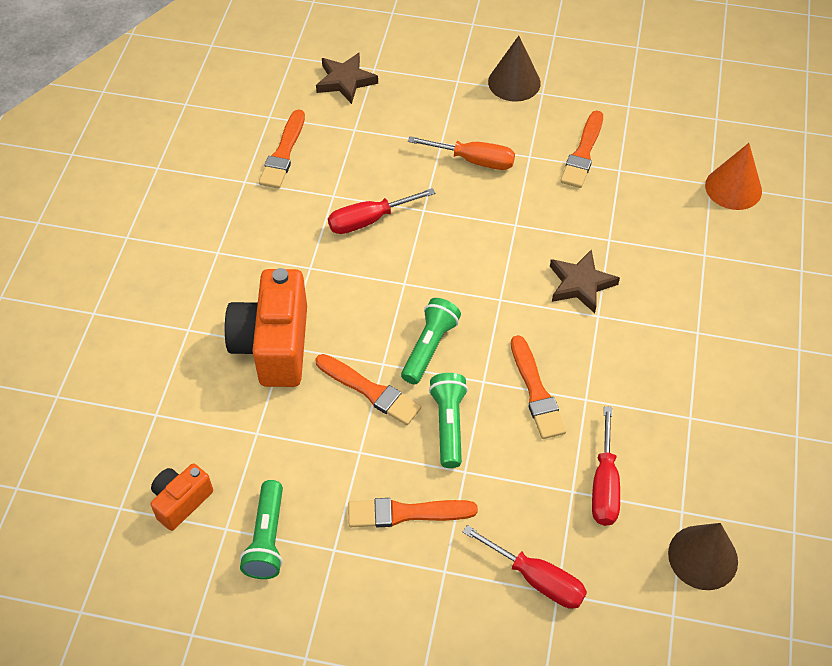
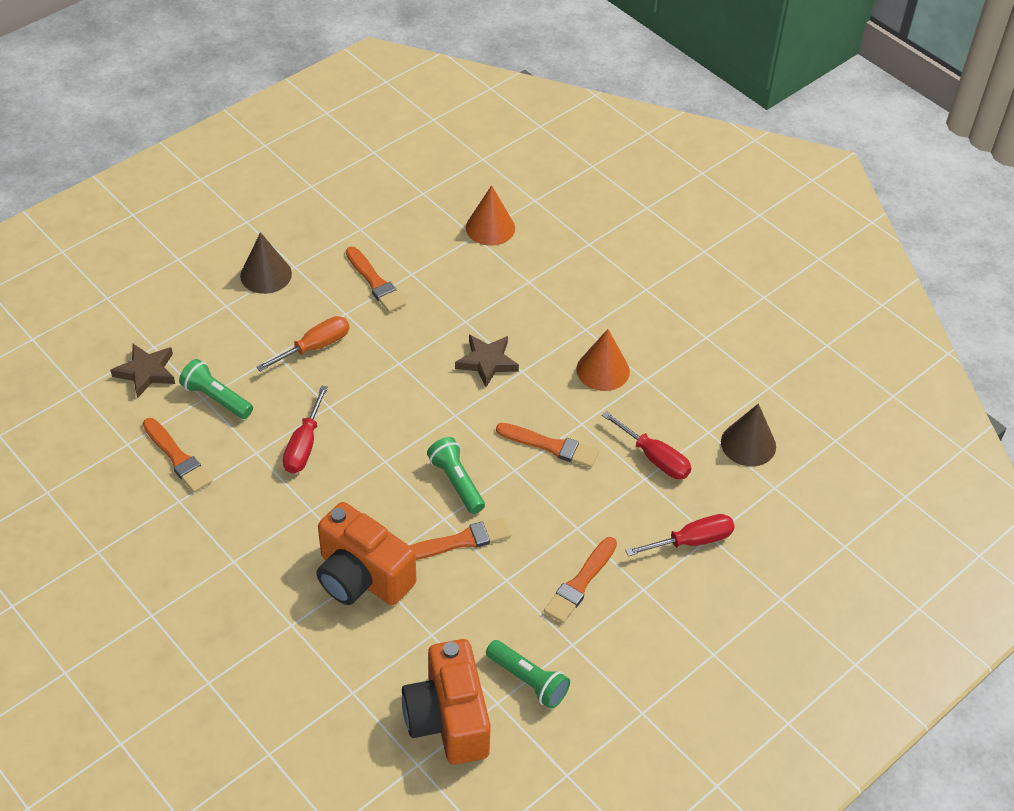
camera: 55 degrees left, 5 degrees down
orange camera [150,463,213,531] -> orange camera [402,639,491,765], size x1.86
green flashlight [429,373,468,468] -> green flashlight moved to [179,359,253,419]
none -> orange cone [576,329,630,391]

